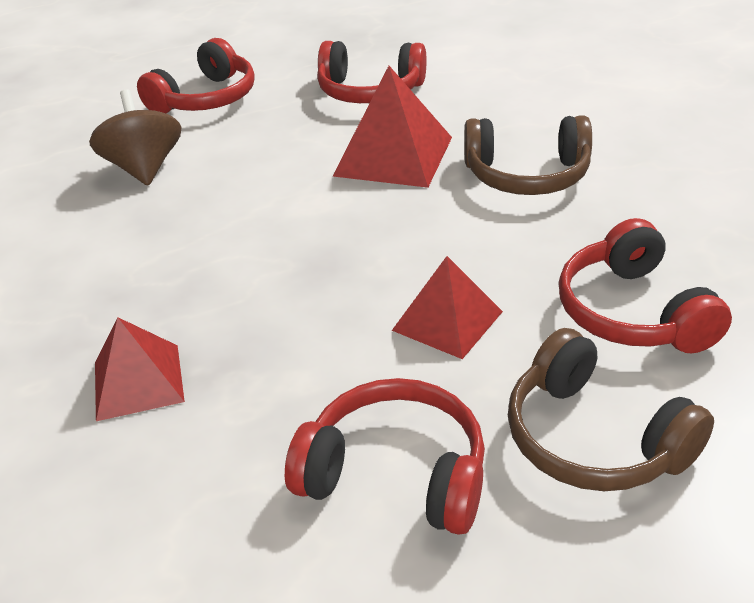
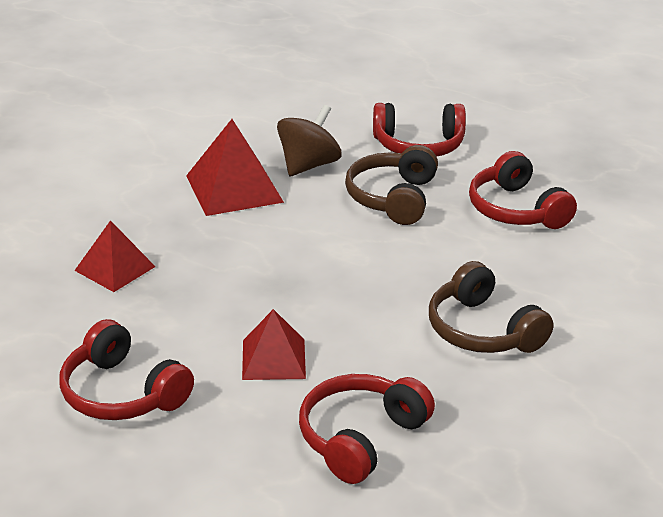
camera: 50 degrees right, 5 degrees down
red headphones [285,378,485,535] -> red headphones turned 150 degrees clockwise [59,319,194,420]
red pyramid [333,66,452,188] -> red pyramid moved to [186,119,284,216]
brown headphones [508,328,714,491] -> brown headphones moved to [345,145,438,225]

